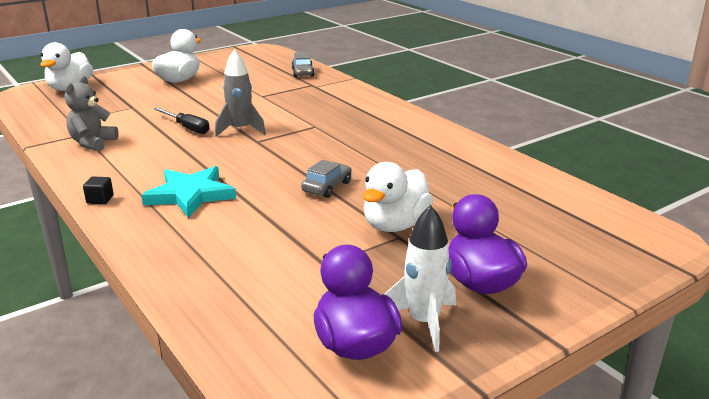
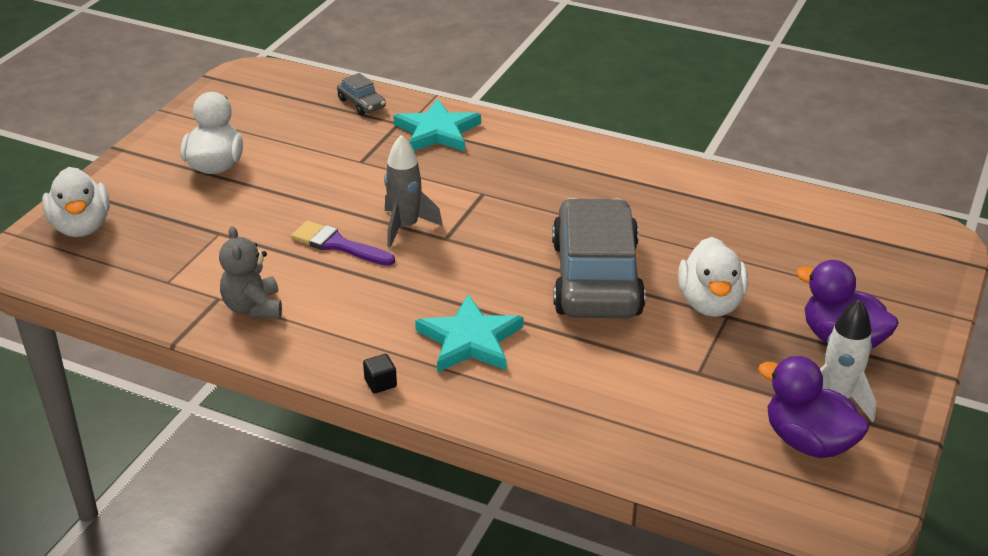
camera: 30 degrees left, 10 degrees up
black screwdriver [154,108,210,134] -> purple brush [291,221,395,266]
grey car [301,160,352,198] -> grey car [552,198,646,318], size x2.47
none -> turquoise star [393,99,481,151]

